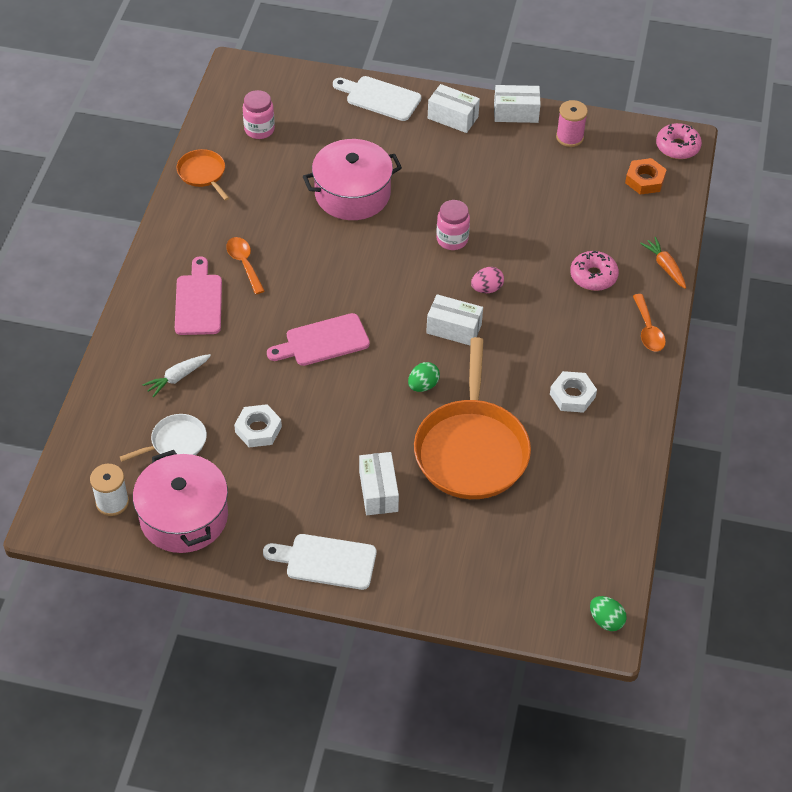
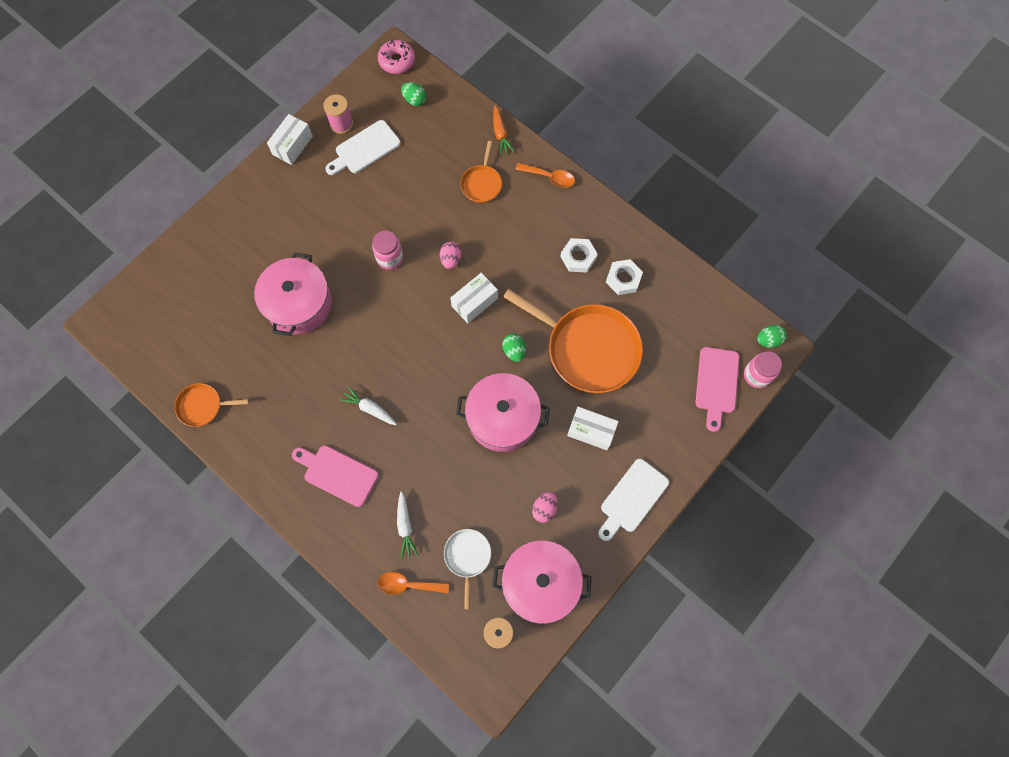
camera: 60 degrees left, 20 degrees up
orange spoon [226,237,265,294] -> orange spoon moved to [378,572,449,595]
white nut [234,404,282,447] -> white nut moved to [606,259,643,295]
pink jar [243,90,275,139] -> pink jar moved to [744,351,782,388]
pink cutting board [267,313,370,366] -> pink cutting board moved to [695,347,739,432]
white cutting board [333,76,421,121] -> white cutting board moved to [325,120,401,175]
white box [428,84,480,133] -> none
pink donut [570,251,619,291] -> orange pan [461,141,502,203]
orange nut [625,158,667,195] -> green egg [401,82,426,106]
orange carrot [640,237,686,289] -> orange carrot turned 105 degrees counterclockwise [493,105,515,155]
none -> white carrot [340,386,397,425]
none -> pink pot [456,373,550,452]
none -> pink egg [532,492,558,523]

